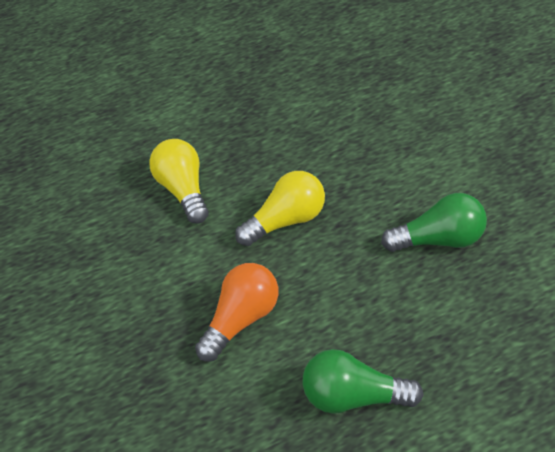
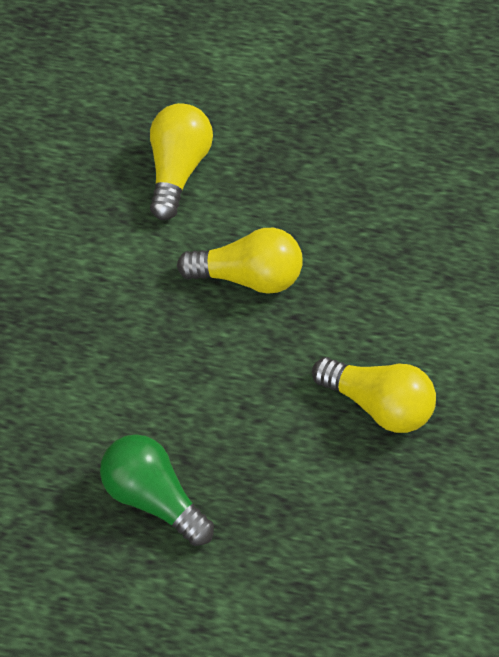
camera: 30 degrees right, 10 degrees up
orange light bulb [195,263,279,362] -> none
green light bulb [381,193,487,252] -> yellow light bulb [312,357,436,433]

